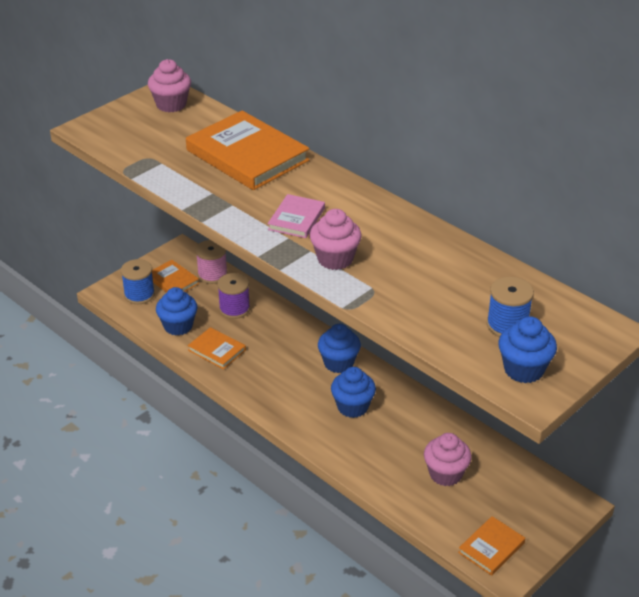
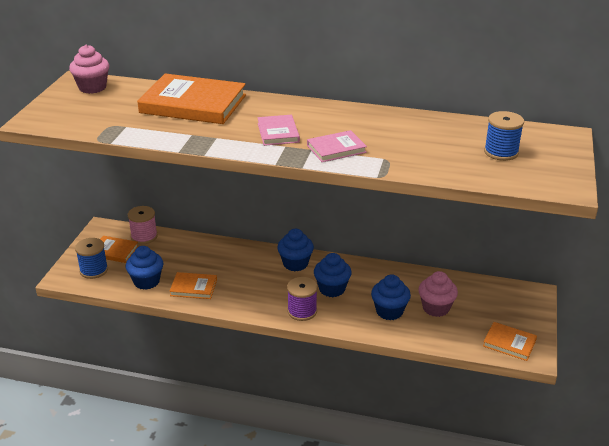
camera: 30 degrees left, 5 degrees down
purple spool [217,273,250,319] -> purple spool moved to [287,277,318,321]
pink cupcake [310,209,362,270] -> pink book [307,130,367,162]
orange book [458,516,525,576] -> orange book turned 75 degrees counterclockwise [483,322,537,361]
blue cupcake [498,316,557,383] -> blue cupcake moved to [371,275,411,320]

